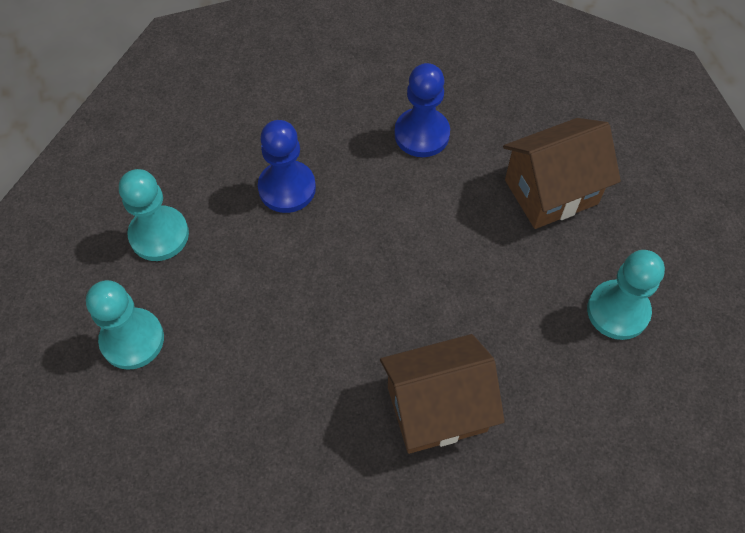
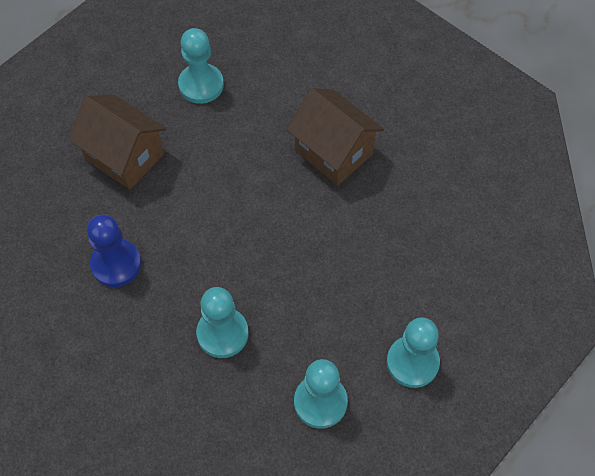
camera: 120 degrees left, 0 degrees up
blue pawn [258,120,316,213] -> turquoise pawn [196,287,249,358]

